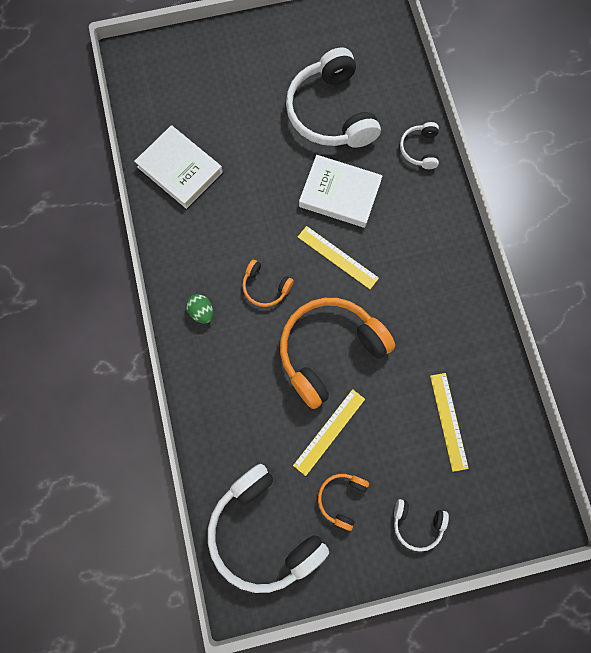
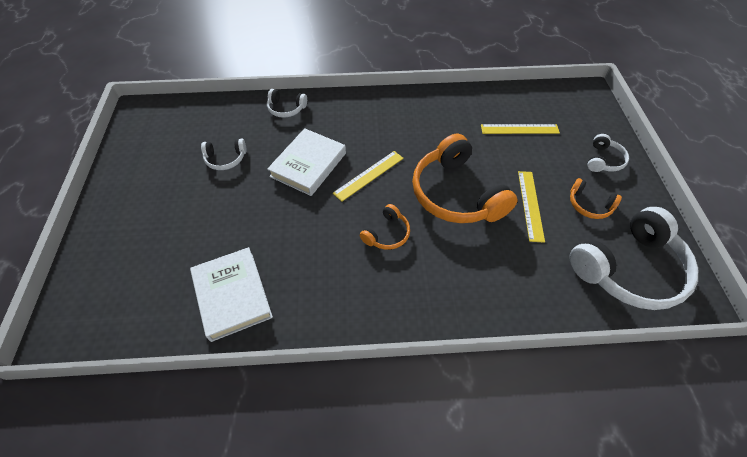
camera: 80 degrees left, 20 degrees down
white book [134,125,223,209] -> white book turned 75 degrees counterclockwise [190,247,273,342]
green egg [186,294,213,324] -> none
white headphones [286,48,381,148] -> white headphones [201,138,246,170], size x0.47
yellow ruler [293,389,365,476] -> yellow ruler turned 45 degrees clockwise [518,171,545,243]

